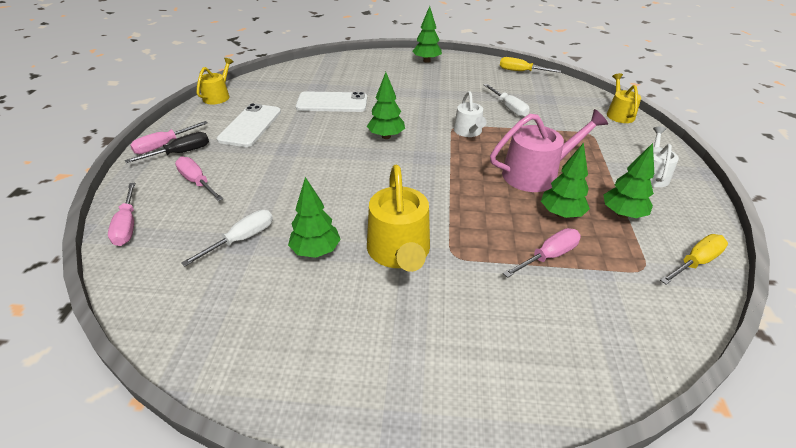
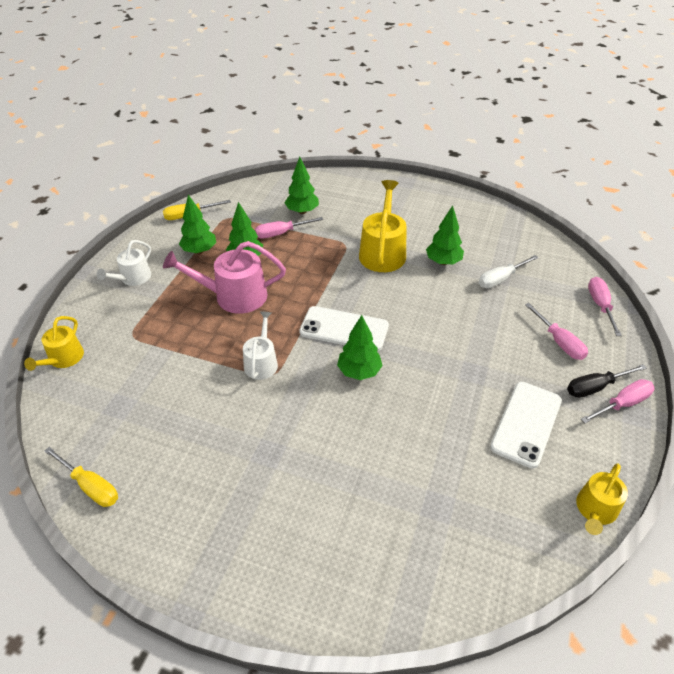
camera: 165 degrees left, 5 degrees up
white phone [296,91,367,112] -> white phone moved to [299,306,389,351]
green tree [413,6,442,63] -> green tree moved to [285,157,319,214]
white screwdriver [484,84,530,117] -> none

